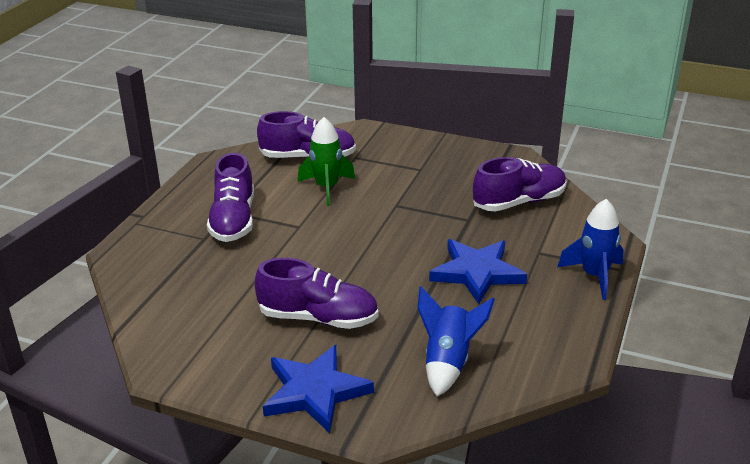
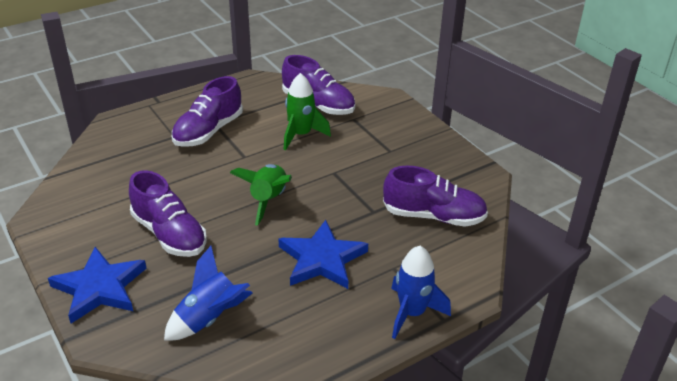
camera: 35 degrees right, 5 degrees up
none -> green rocket [230,164,292,226]

